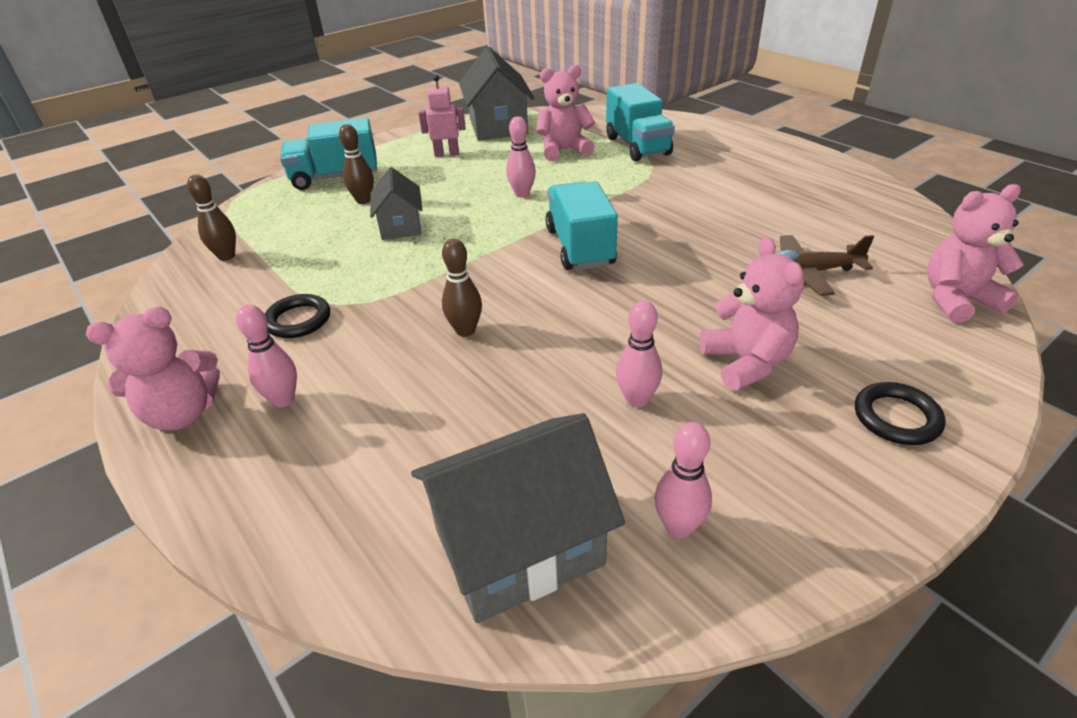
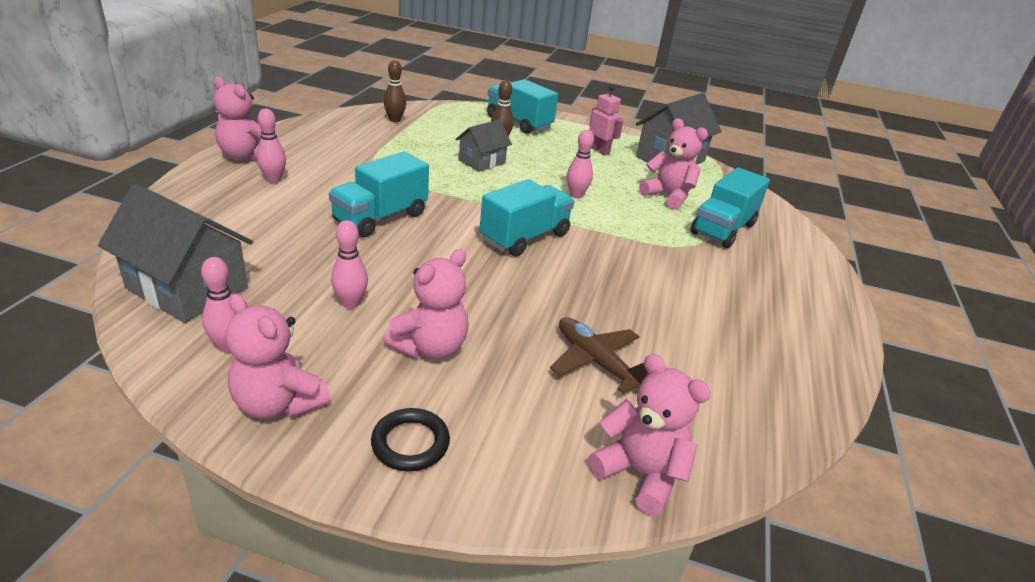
camera: 50 degrees right, 5 degrees down
black ring [265,294,330,338] -> none
brown bowling pin [442,239,482,337] -> turquoise truck [329,152,429,237]
none -> pink teddy bear [226,294,331,419]

